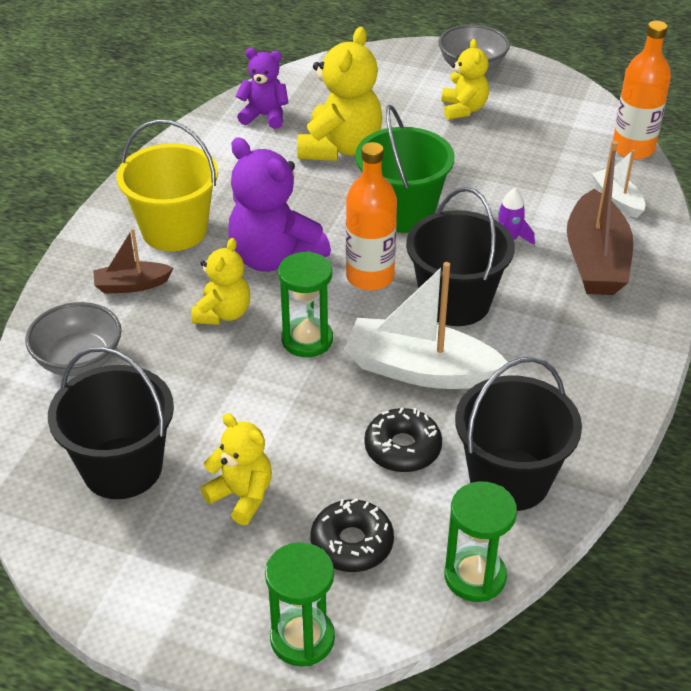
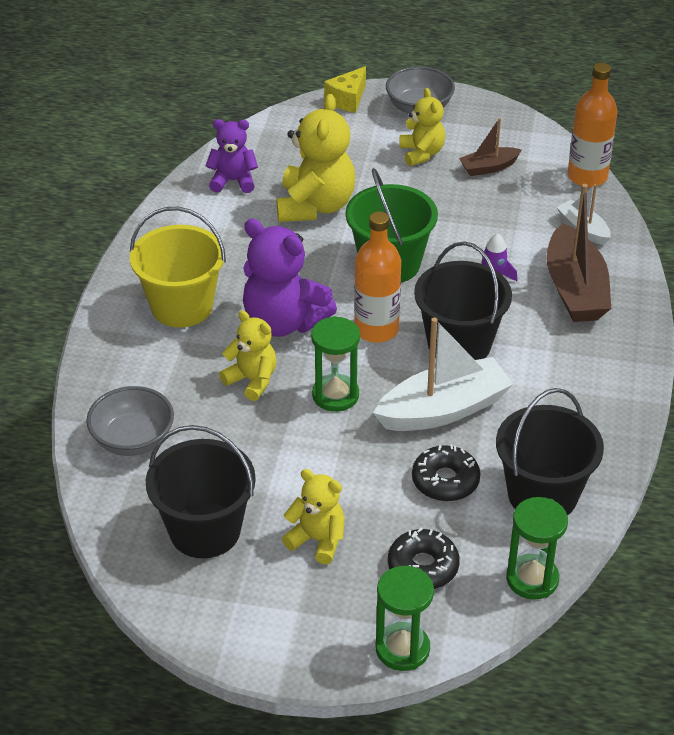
camera: 10 degrees left, 0 degrees up
brown boat [93,228,173,294] -> brown boat moved to [459,118,521,176]
yellow teddy bear [191,238,250,325] -> yellow teddy bear turned 60 degrees counterclockwise [219,311,277,401]
white boat [344,262,508,389] -> white boat turned 150 degrees clockwise [373,318,513,431]
none -> yellow cheese [324,66,366,113]

